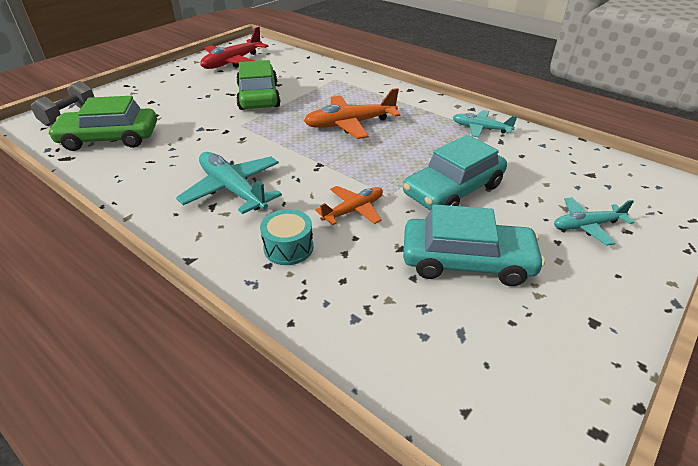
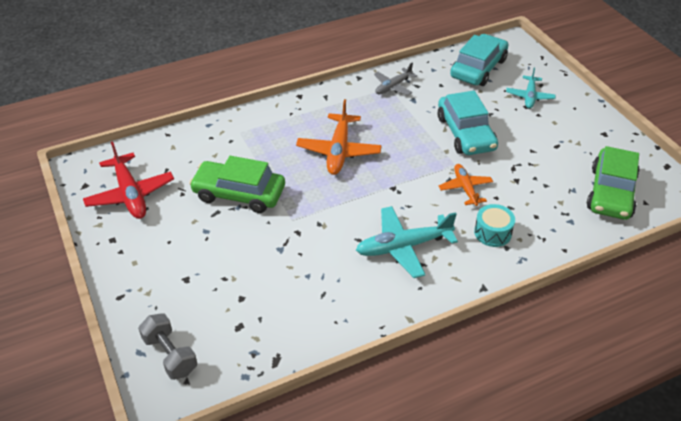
camera: 65 degrees left, 5 degrees up
green car [48,96,157,151] -> green car moved to [587,146,640,220]
turquoise car [403,204,545,286] -> turquoise car moved to [450,34,508,86]
turquoise plane [453,110,517,137] -> grey plane [374,63,417,95]

